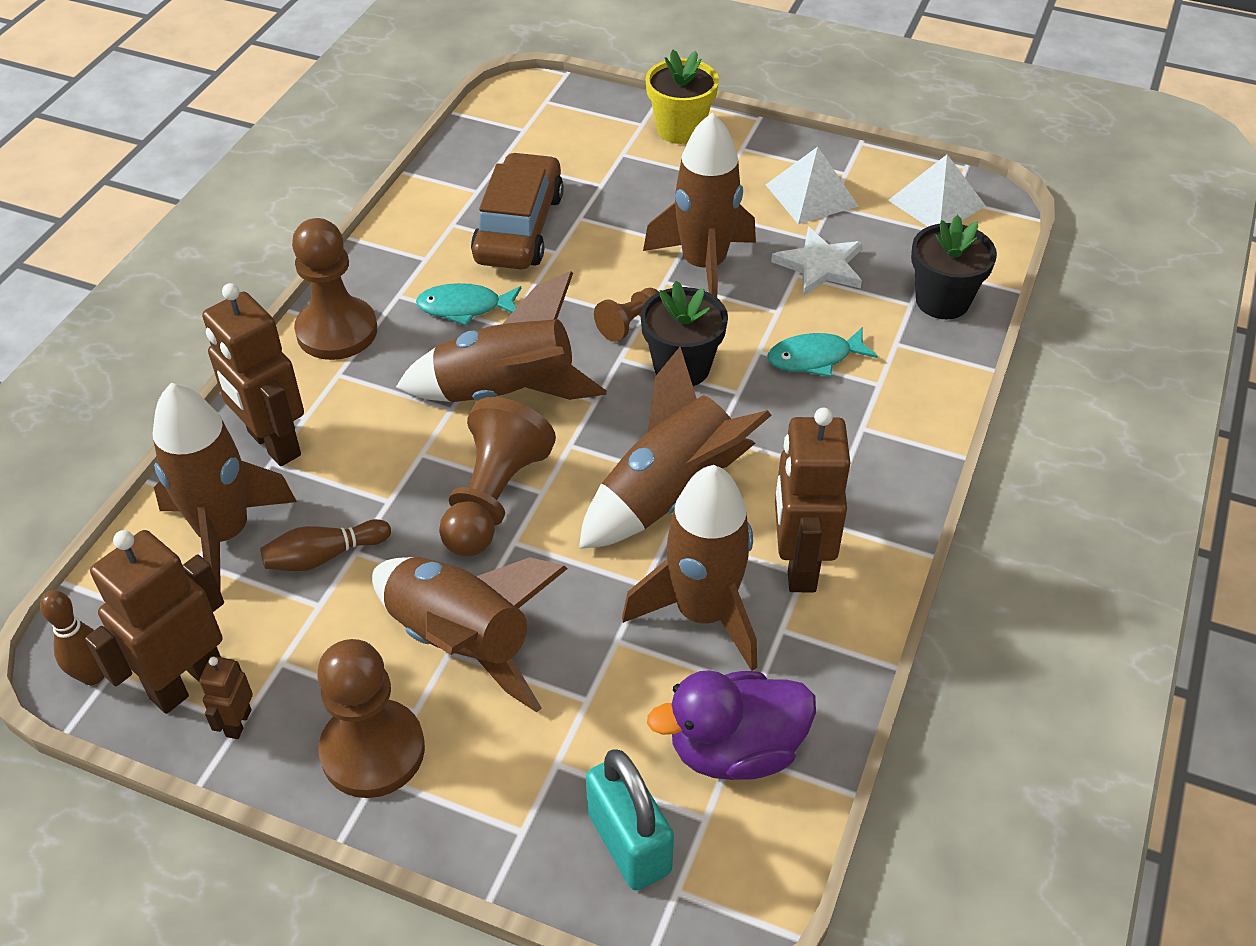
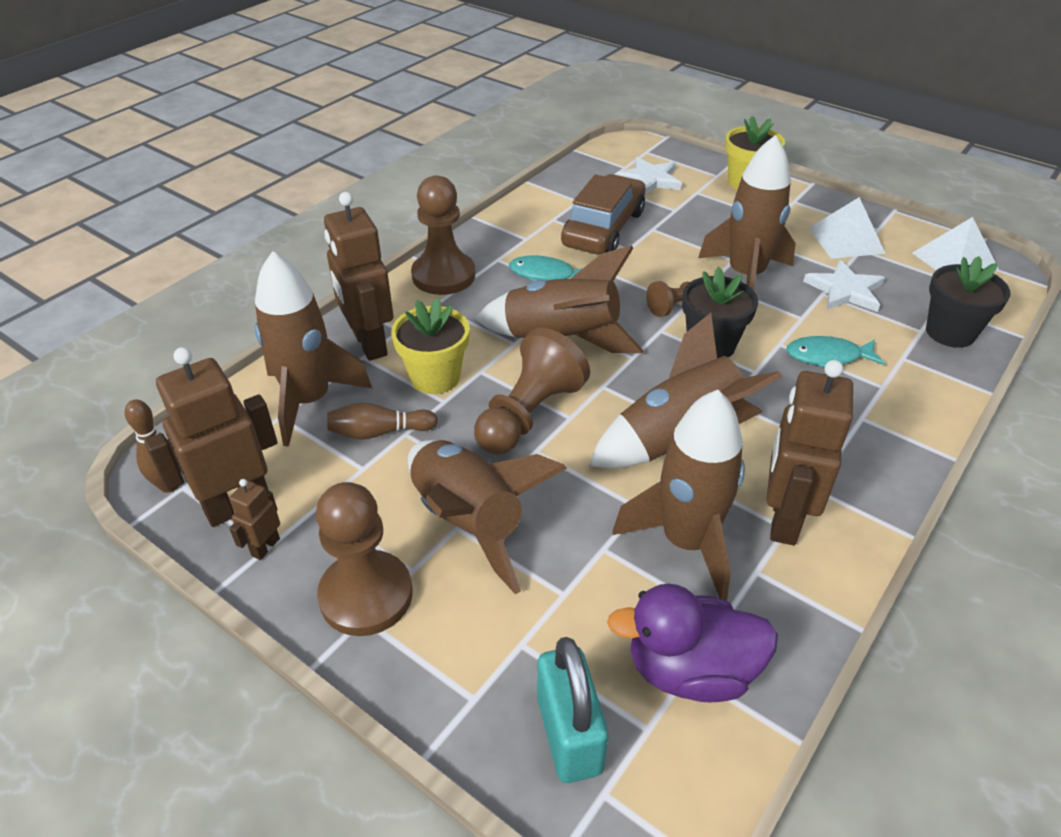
camera: 15 degrees right, 5 degrees down
none -> yellow flower pot [391,298,470,394]
none -> white star [615,157,682,195]

